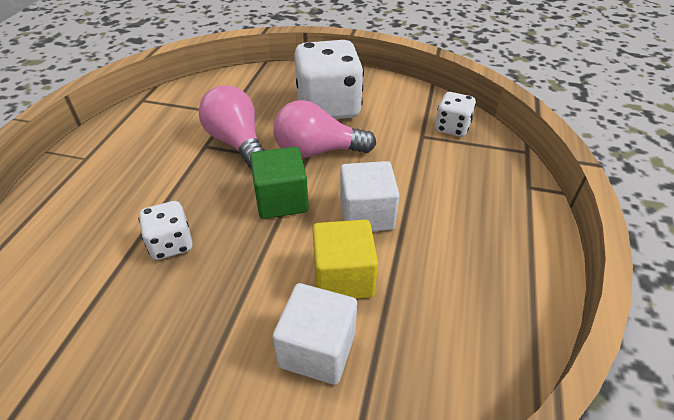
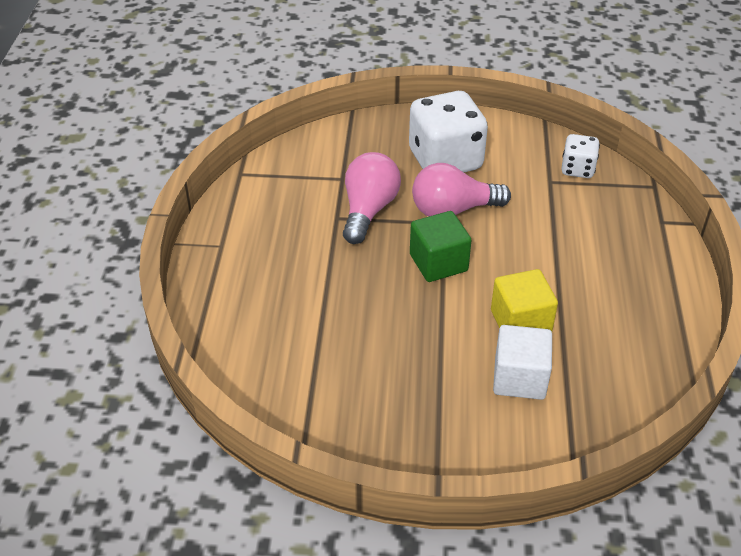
camera: 10 degrees left, 0 degrees up
white dice [138,201,193,260] -> none
pink light bulb [199,85,265,169] -> pink light bulb turned 60 degrees clockwise [343,152,401,244]
white cube [340,161,400,231] -> none

